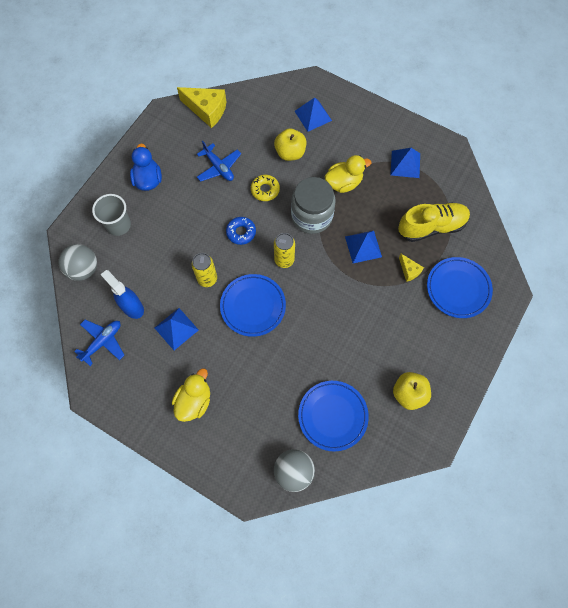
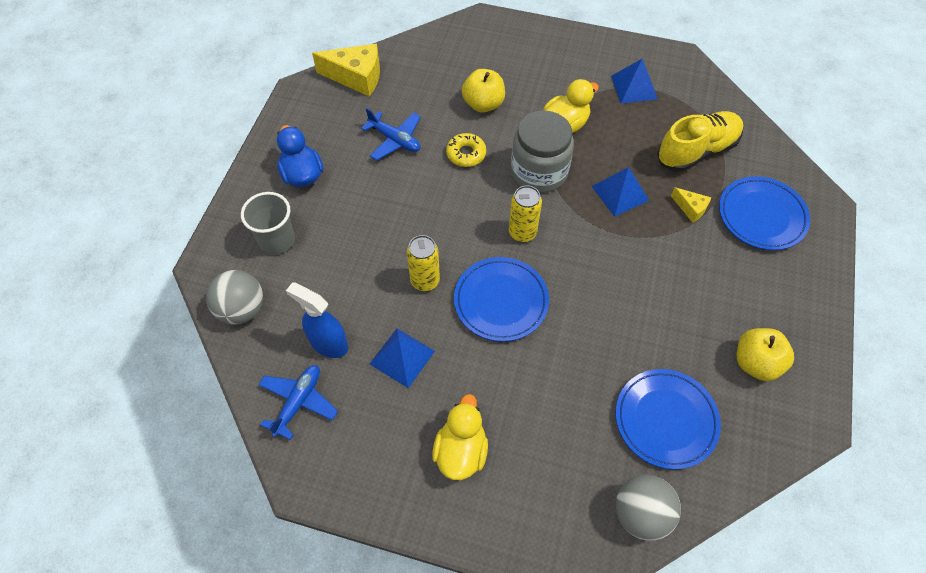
camera: 15 degrees left, 10 degrees down
blue donut [226,217,256,245] -> none
blue pyramid [295,97,332,132] -> none

